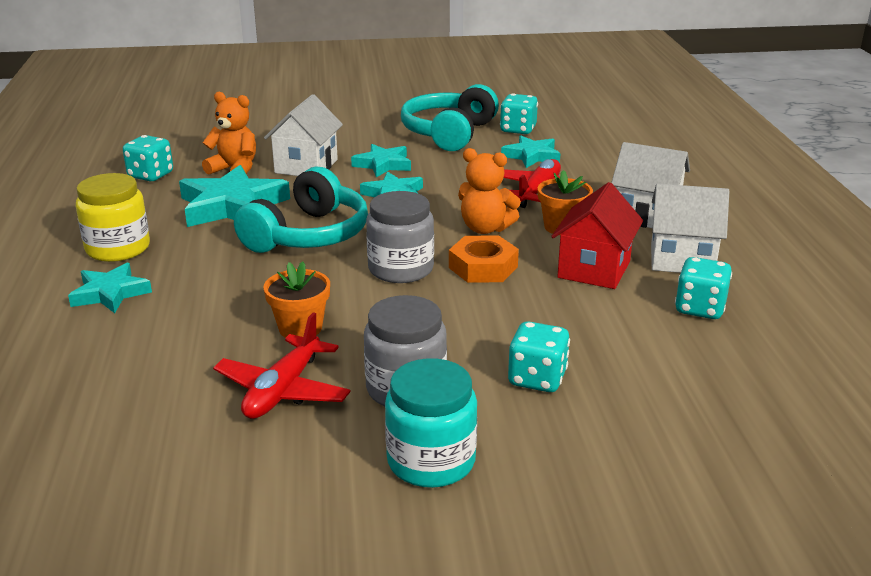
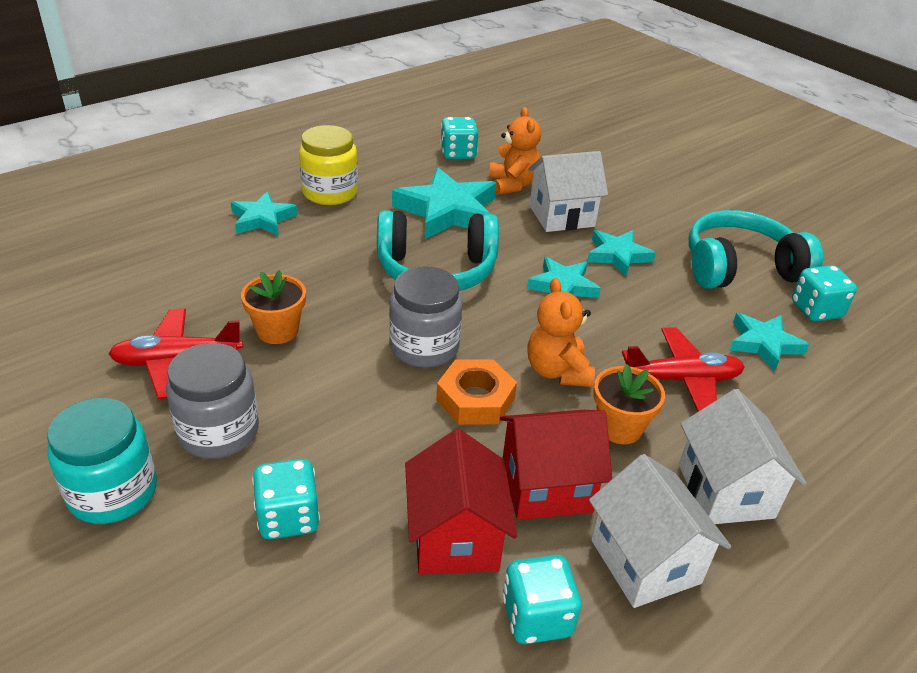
camera: 55 degrees right, 10 degrees up
none -> red house [405,429,517,575]

